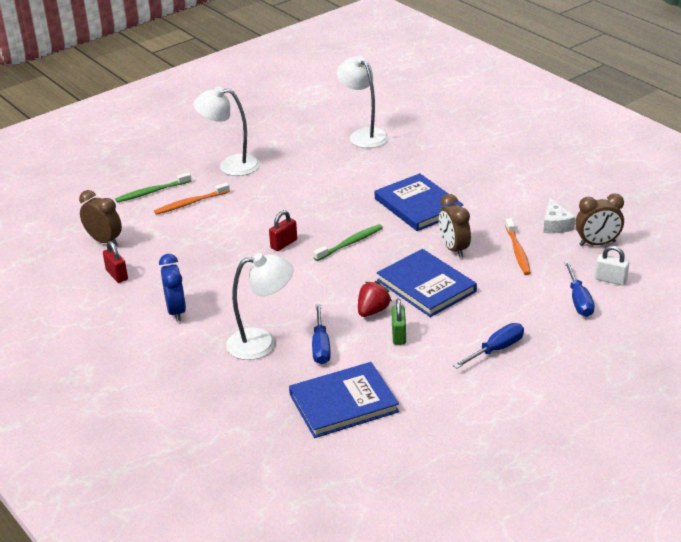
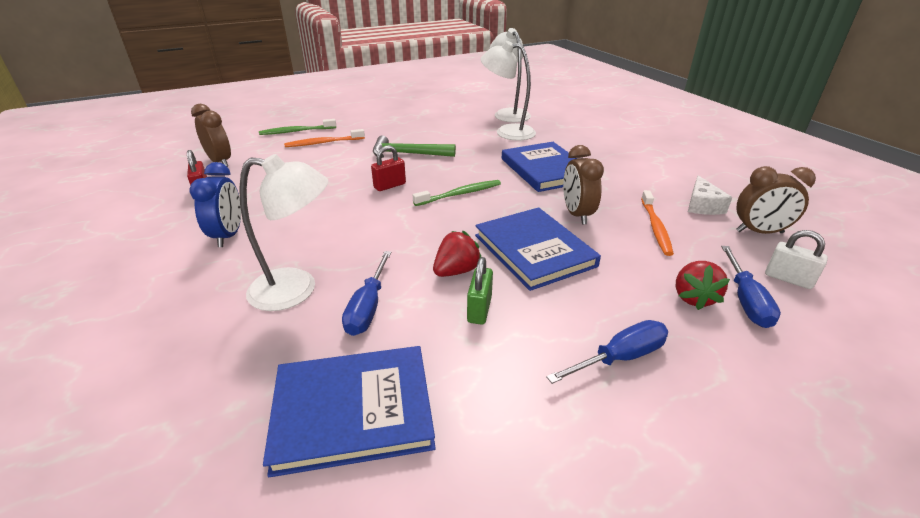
camera: 10 degrees right, 0 degrees up
white lamp [193,87,260,176] -> white lamp moved to [480,41,536,140]
none -> green hammer [373,135,456,158]
none -> red strawberry [676,261,730,310]

